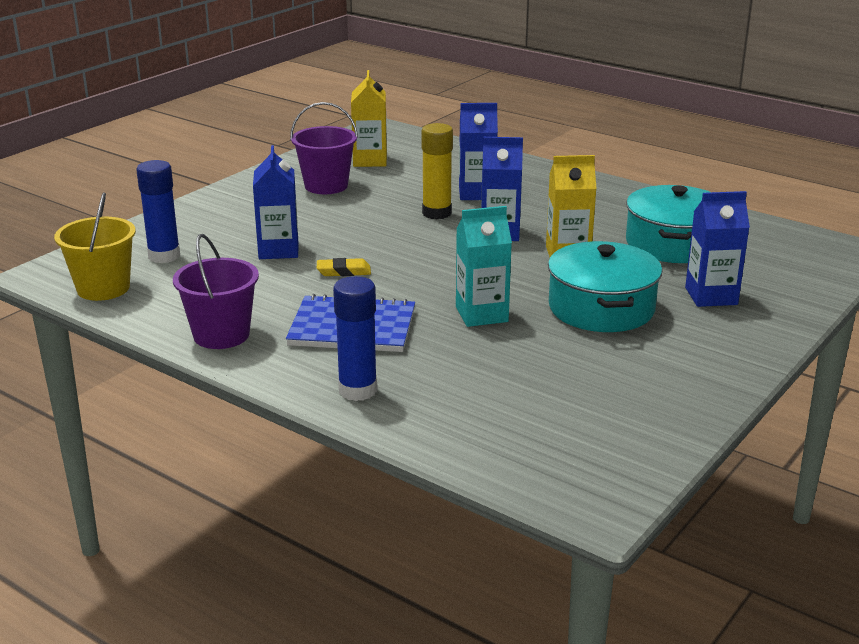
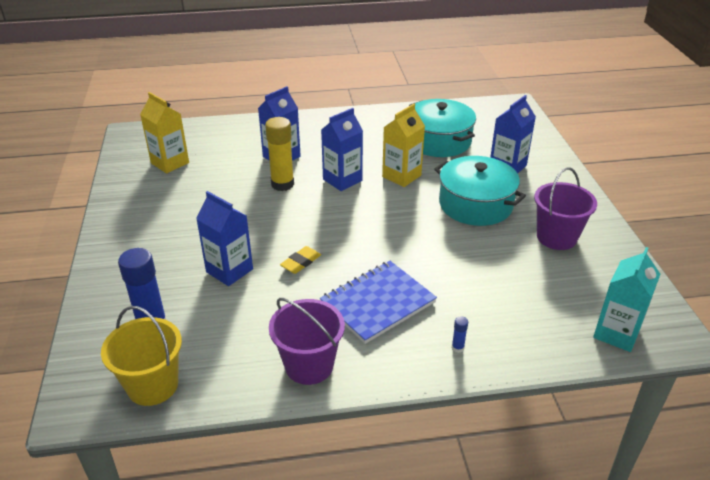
camera: 45 degrees left, 10 degrees up
purple bucket [290,102,358,194] -> purple bucket moved to [534,167,597,250]
blue glue stick [333,276,377,401] -> blue glue stick [452,316,468,353], size x0.42
turquoise carton [456,206,512,327] -> turquoise carton moved to [593,247,660,352]

